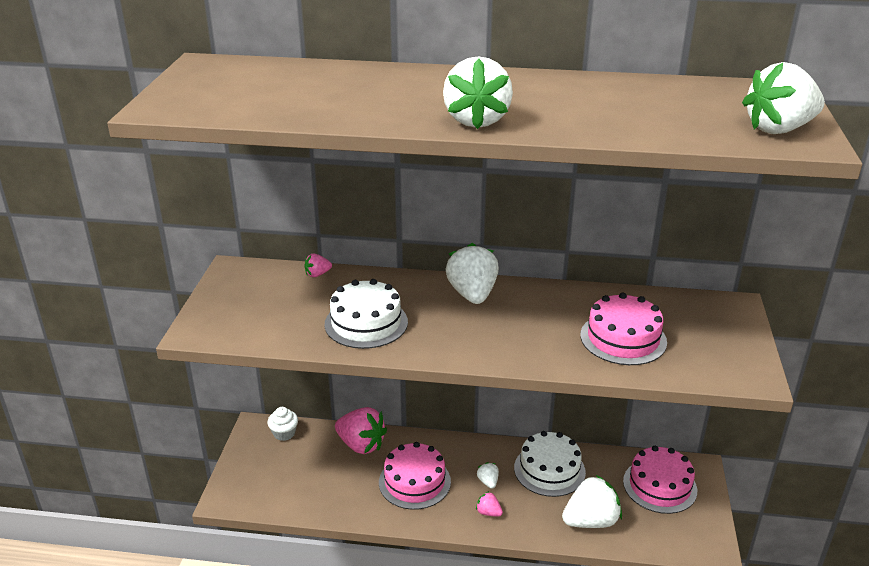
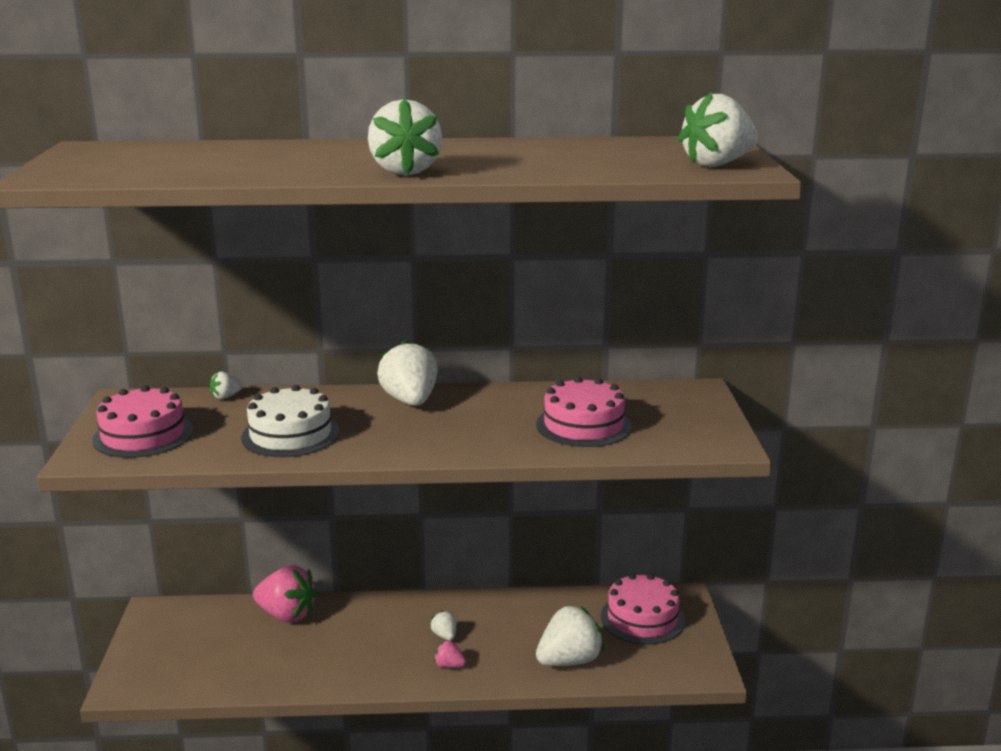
camera: 10 degrees left, 10 degrees down
white cupcake [267,407,298,441] -> none
pink strawberry [304,254,332,277] -> white strawberry [210,371,243,399]
pink cake [379,442,451,510] -> pink cake moved to [92,385,193,458]
white cake [514,431,586,497] -> none

